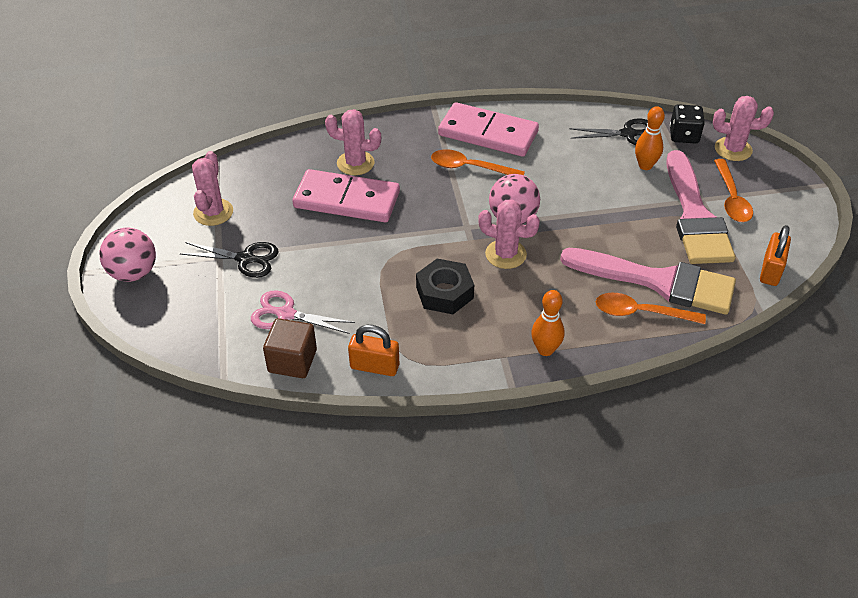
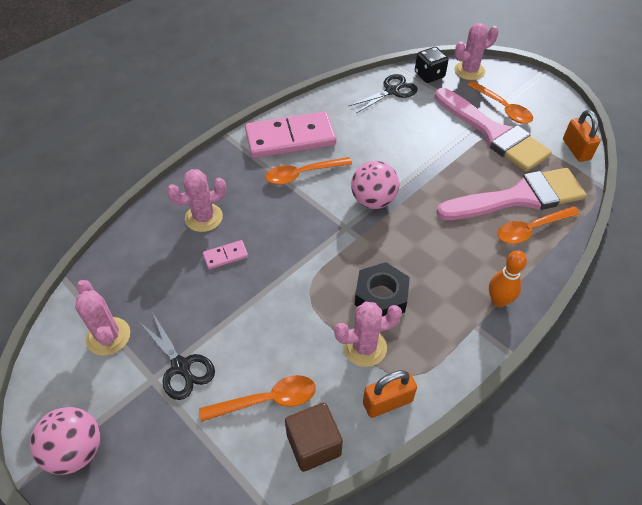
camera: 35 degrees left, 5 degrees up
black scissors [180,242,278,278] -> black scissors turned 75 degrees clockwise [140,312,215,400]
pink scissors [251,290,355,334] -> orange spoon [199,375,316,422]
pink domino [293,169,400,222] -> pink domino [203,240,248,269], size x0.42
pink cactus [478,200,540,269] -> pink cactus moved to [334,302,402,367]
orange bowling pin [635,106,665,170] -> none

